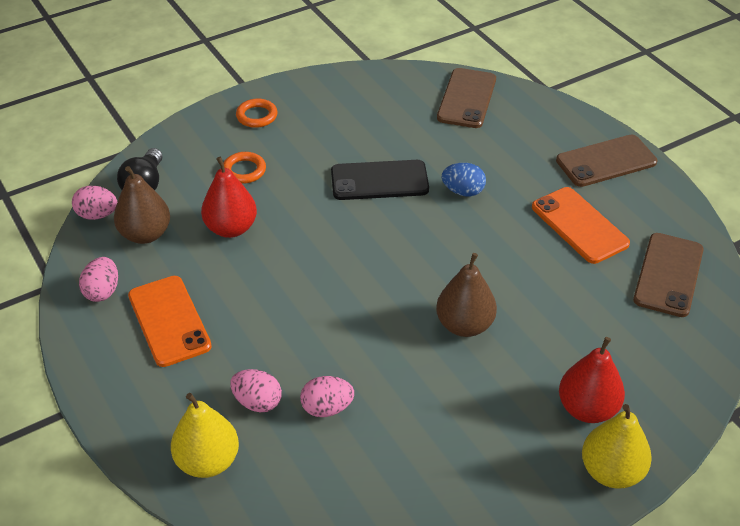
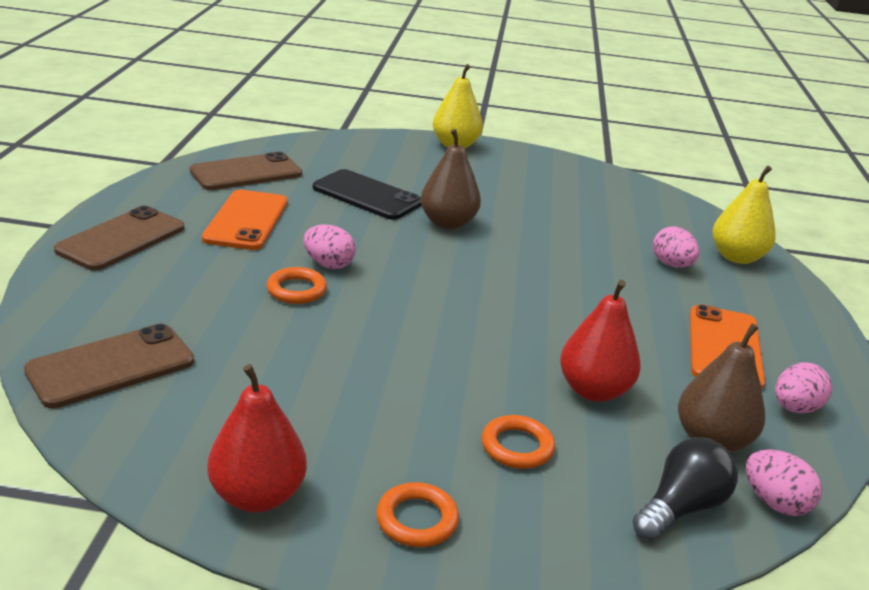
camera: 145 degrees left, 15 degrees down
pink egg [300,376,354,417] -> pink egg moved to [303,224,356,269]
black phone [331,160,429,200] -> black phone moved to [313,169,422,220]
blue egg [442,163,486,196] -> orange ring [267,267,327,304]
brown phone [556,134,657,187] -> brown phone turned 75 degrees counterclockwise [54,206,184,271]
red pear [559,337,625,423] -> red pear moved to [207,364,307,513]

